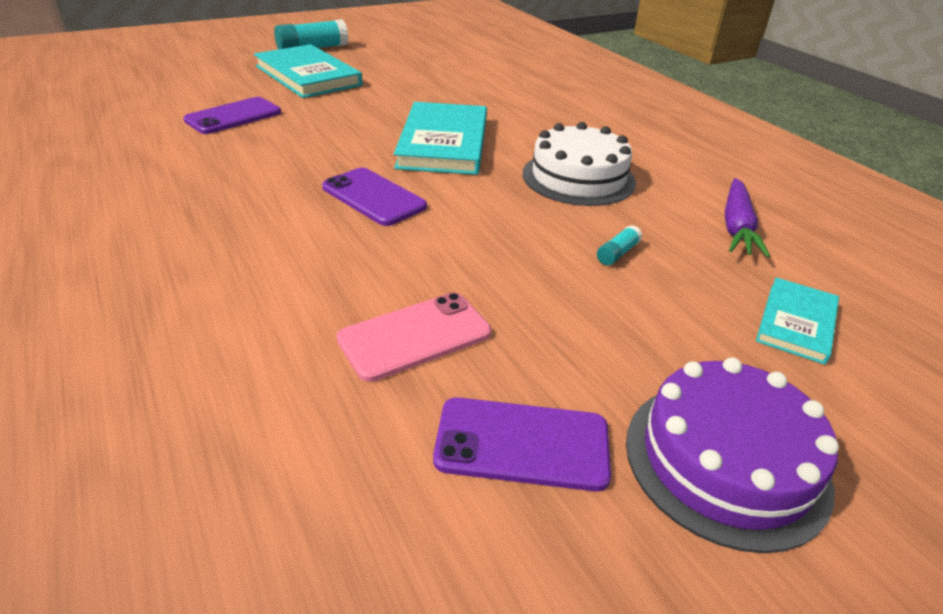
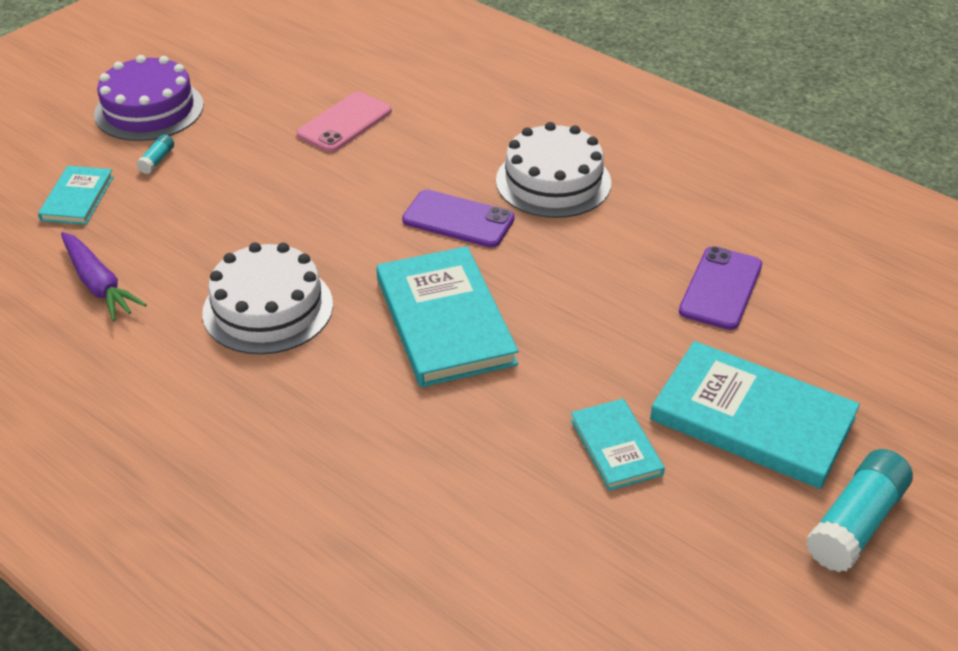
camera: 160 degrees right, 5 degrees up
purple phone [433,397,611,491] -> none
turquoise glue stick [597,225,643,266] -> turquoise glue stick moved to [136,134,174,174]
purple carrot [725,178,770,258] -> purple carrot turned 150 degrees clockwise [61,232,147,321]
none -> white cake [496,122,611,218]
none -> turquoise book [570,399,665,491]

